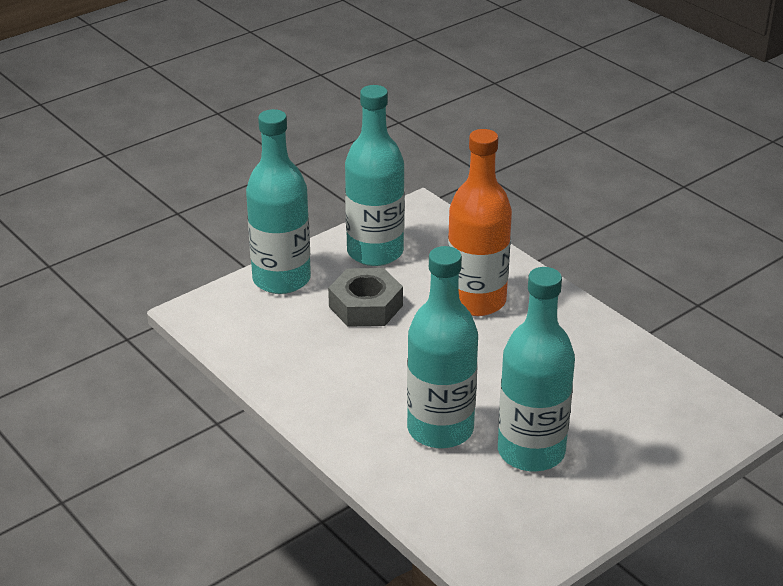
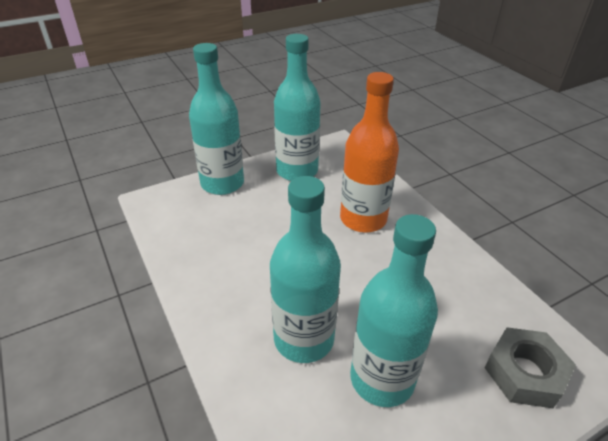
camera: 10 degrees right, 5 degrees up
grey nut [328,268,403,327] -> grey nut moved to [484,327,576,408]

